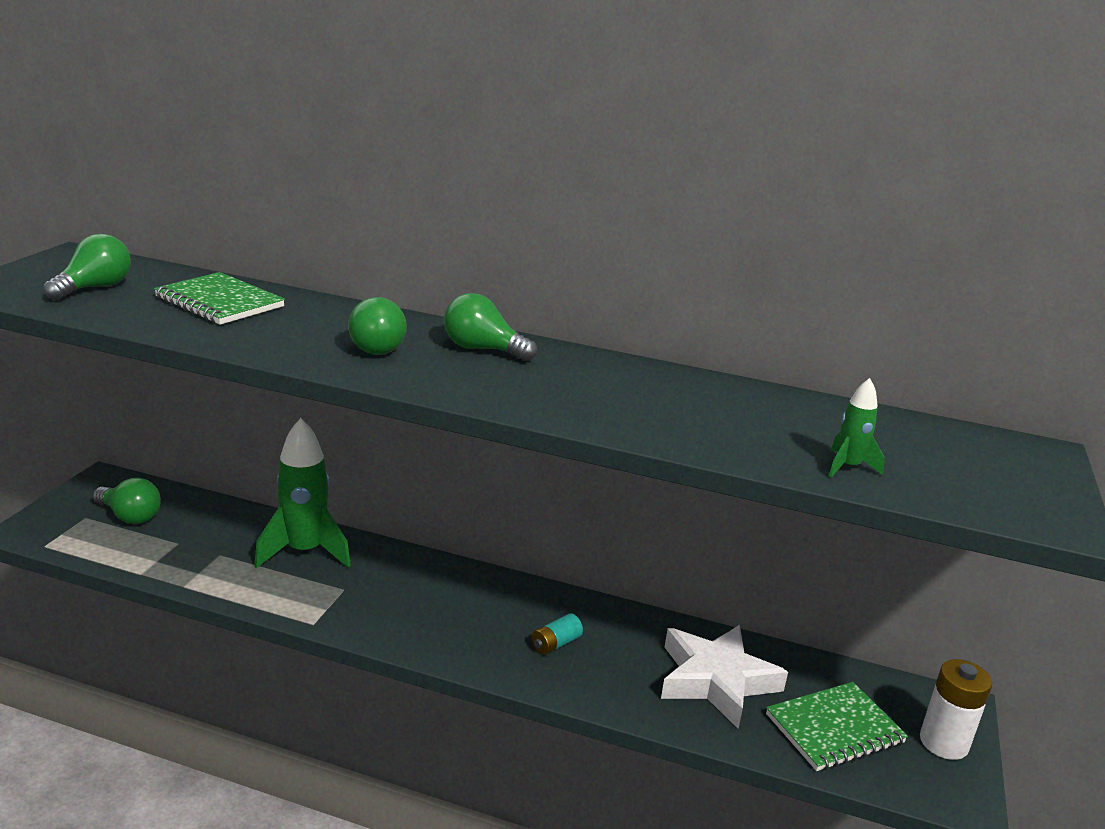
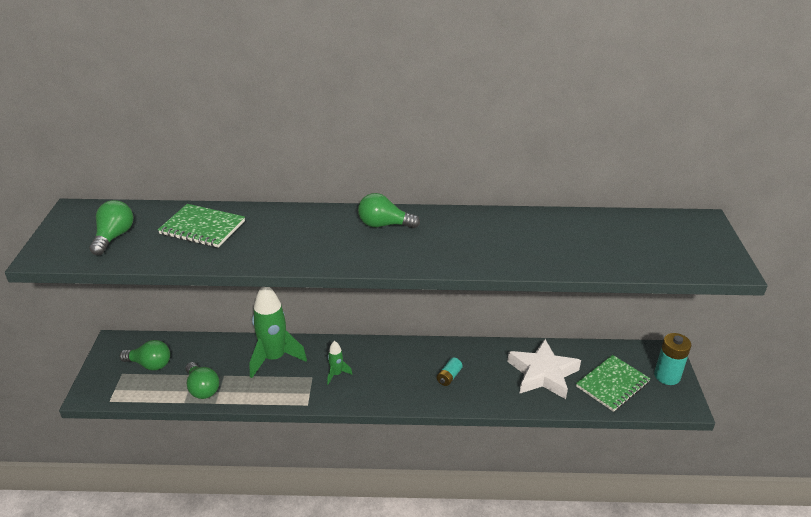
camera: 15 degrees left, 10 degrees up
green light bulb [348,297,407,355] -> green light bulb moved to [186,362,219,399]
green rocket [828,378,885,478] -> green rocket moved to [327,341,352,385]
white battery [920,659,992,760] -> turquoise battery [654,333,691,385]

